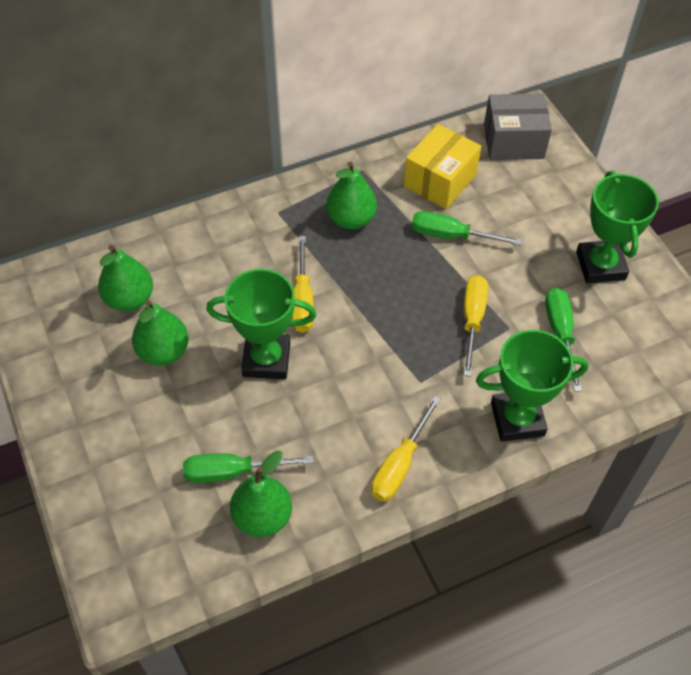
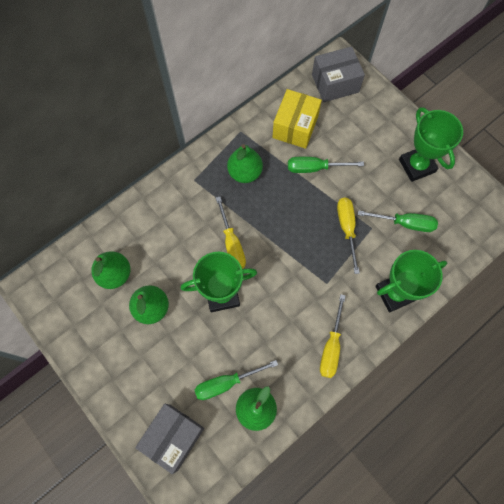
camera: 15 degrees left, 15 degrees up
green screwdriver [545,288,582,392] -> green screwdriver turned 120 degrees clockwise [358,210,438,232]
none -> grey box [135,404,204,474]

